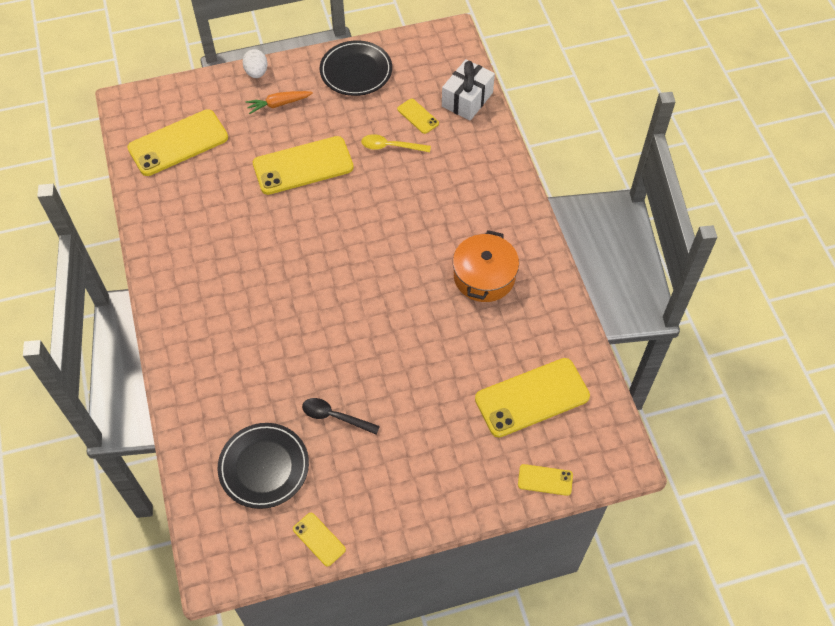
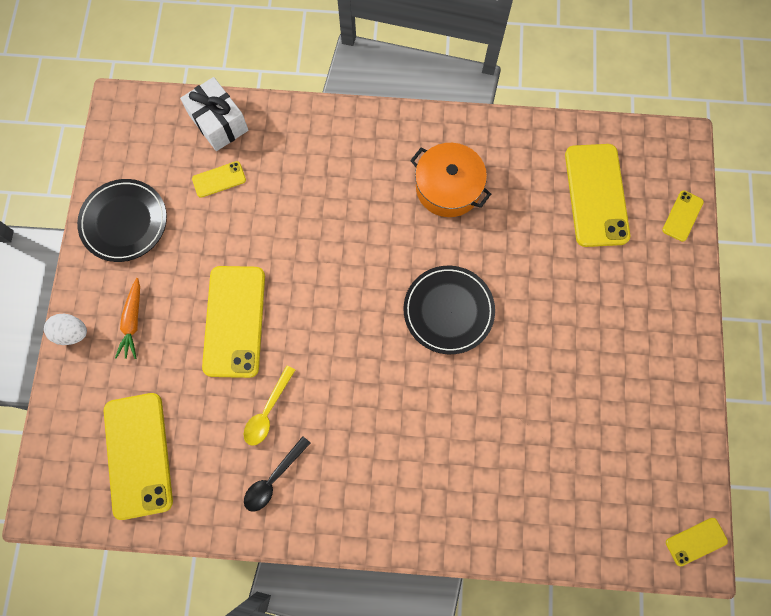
camera: 70 degrees left, 15 degrees up
black plate [218,423,309,509] -> black plate moved to [404,266,495,354]
yellow phone [293,513,346,567] -> yellow phone moved to [666,518,728,566]
black spoon [302,398,380,435] -> black spoon moved to [244,436,310,512]
yellow spoon [361,134,431,152] -> yellow spoon moved to [244,365,295,446]

